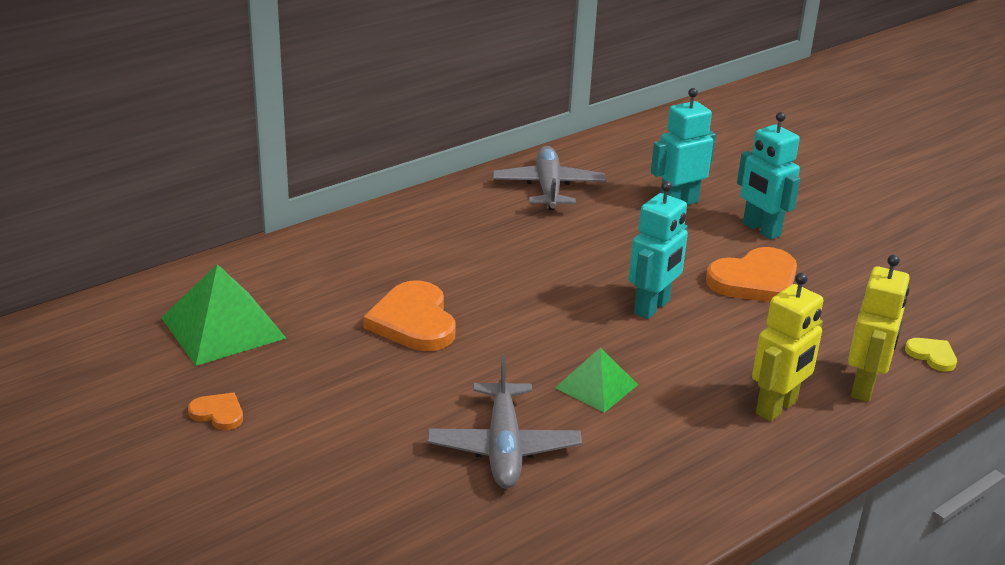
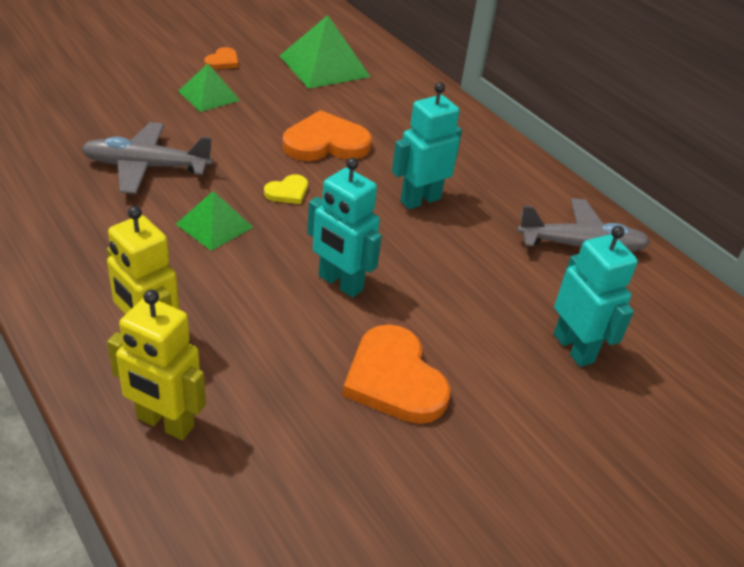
camera: 90 degrees right, 10 degrees up
turquoise robot [737,112,800,240] -> turquoise robot moved to [392,82,462,209]
yellow heart [905,338,957,372] -> yellow heart moved to [264,174,308,204]
none -> green pyramid [178,64,240,112]

